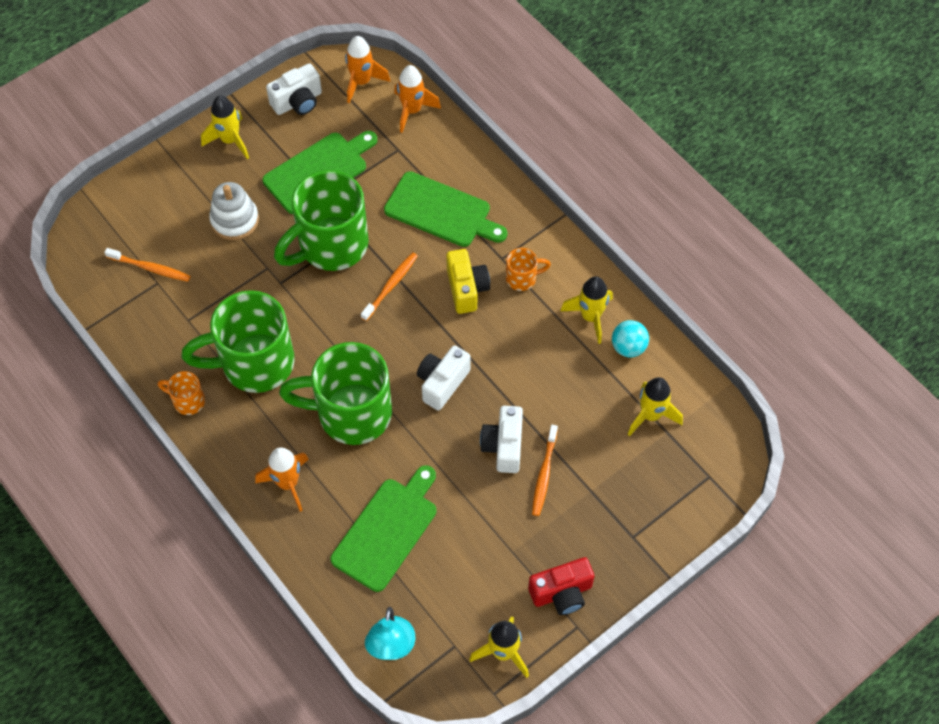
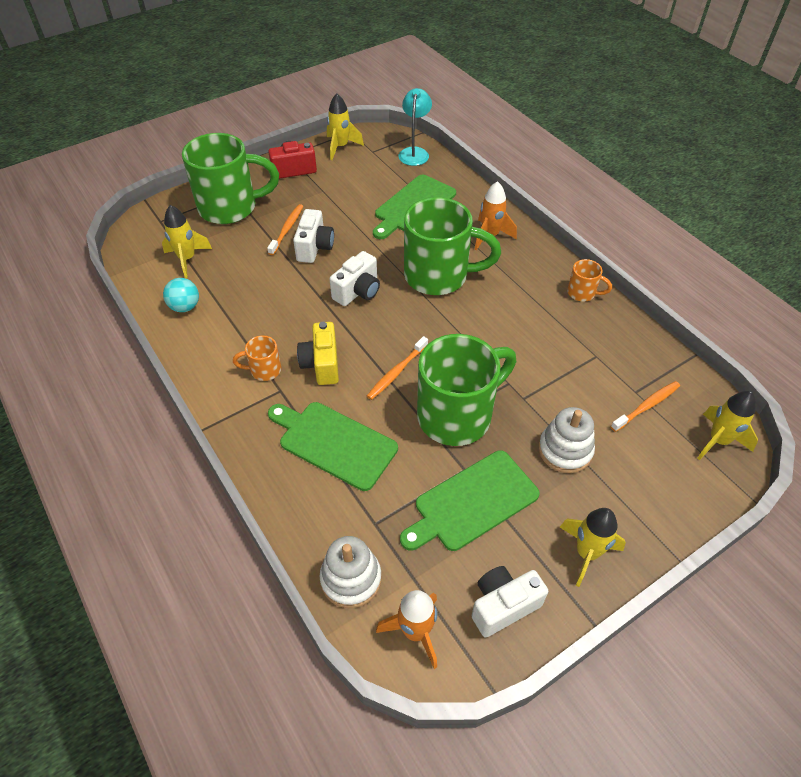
camera: 175 degrees left, 10 degrees down
orange toothbrush [104,248,190,282] -> orange toothbrush turned 120 degrees clockwise [611,381,680,432]
green mug [181,290,295,393] -> green mug moved to [182,133,279,224]
orange rocket [394,65,441,133] -> white stacking toy [320,536,381,608]
yellow rocket [560,276,613,344] -> yellow rocket moved to [698,391,758,460]

